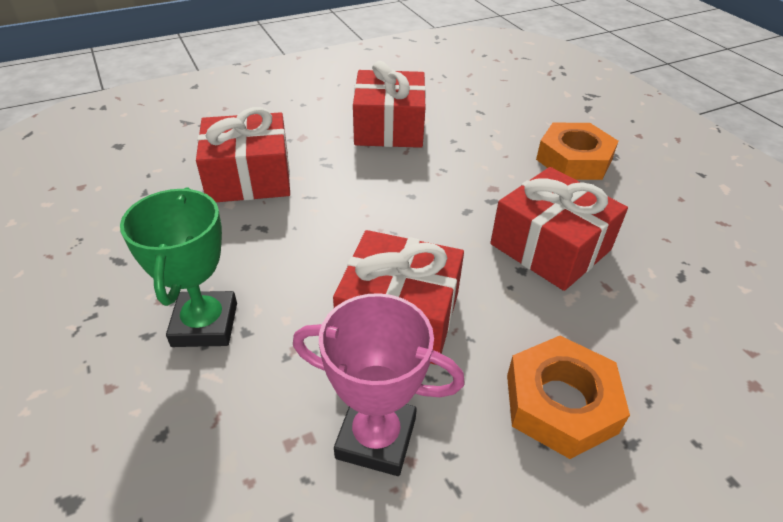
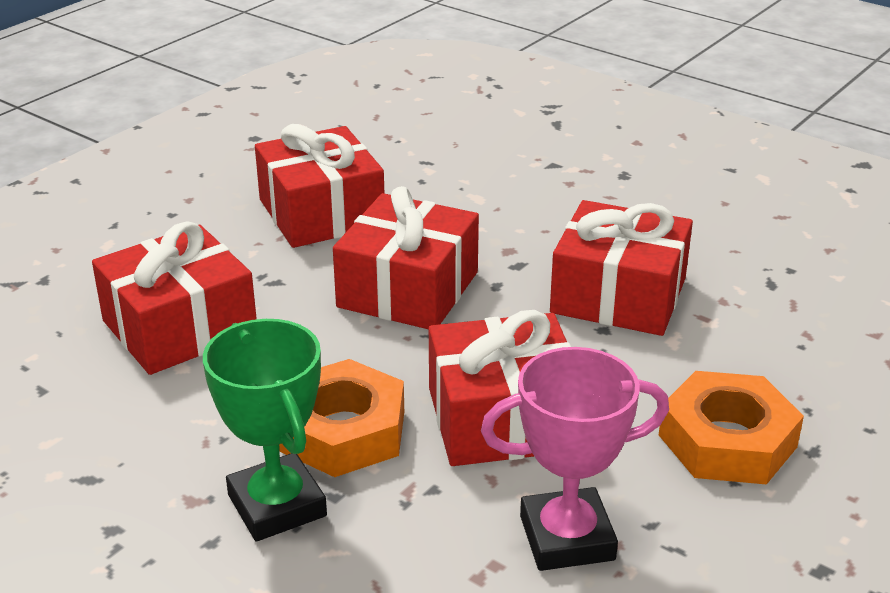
camera: 25 degrees left, 10 degrees down
orange nut [536,123,618,180] -> orange nut moved to [279,359,404,477]
none -> red gift [333,186,479,329]

